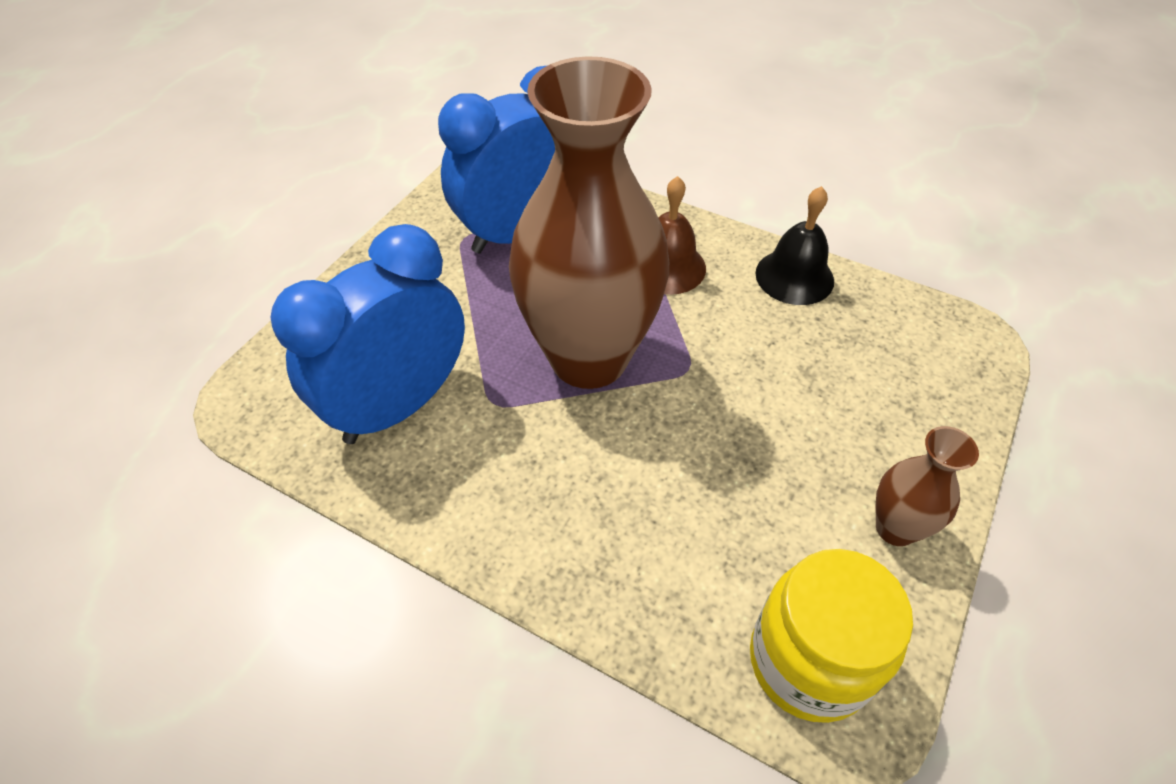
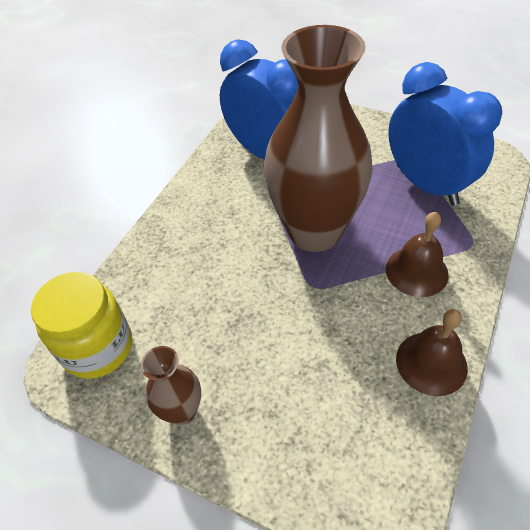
camera: 90 degrees right, 0 degrees up
black bell [755,186,834,305] -> brown bell [396,309,468,396]

